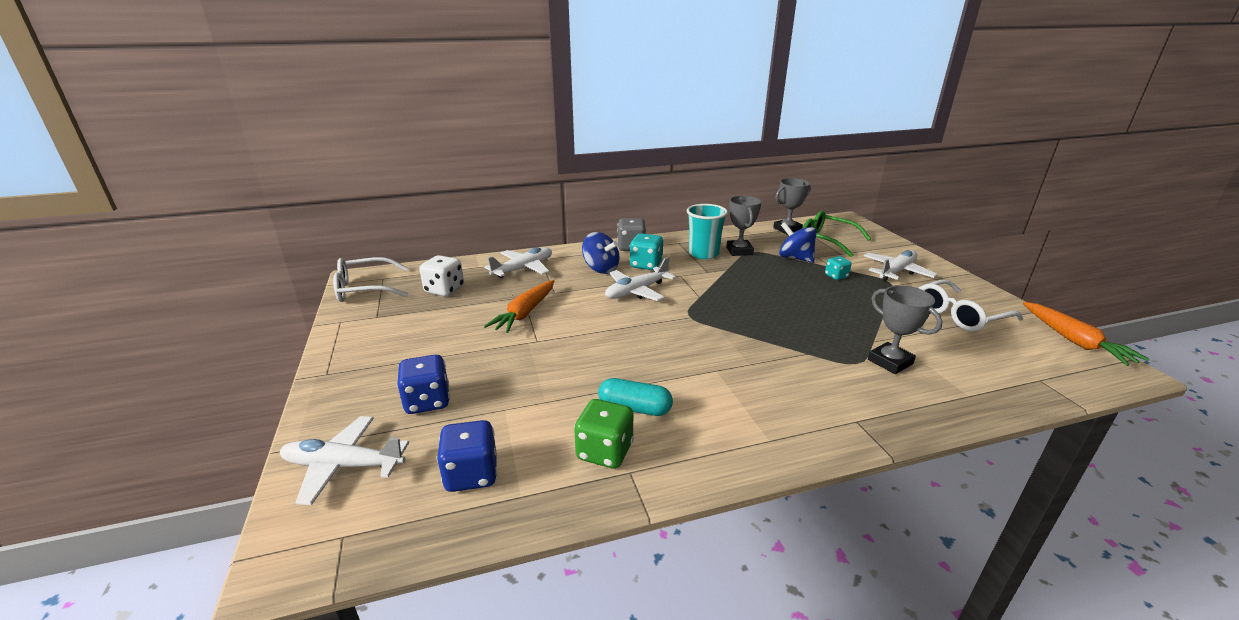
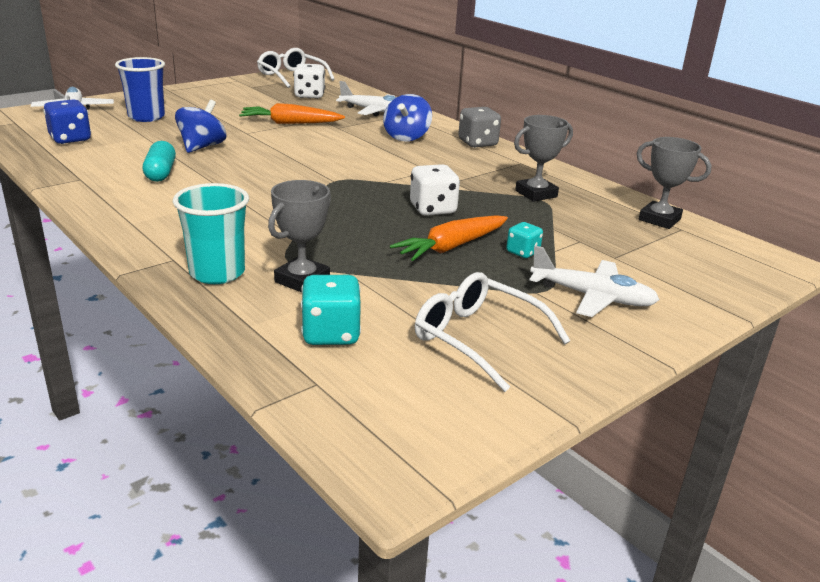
camera: 65 degrees right, 0 degrees up
blue dice [397,355,450,414] -> blue cup [115,57,165,122]
green dice [574,399,634,469] -> none
white plane [605,257,676,301] -> none
turquoise dice [629,233,663,270] -> turquoise dice moved to [301,275,361,345]
turquoise cup [687,204,728,259] -> turquoise cup moved to [173,183,249,284]
blue spinning top [779,222,817,263] -> blue spinning top moved to [175,100,227,153]
green glasses [802,211,871,257] -> none
orange carrot [1023,302,1149,366] -> orange carrot moved to [390,215,508,261]
none -> white dice [410,164,460,216]

